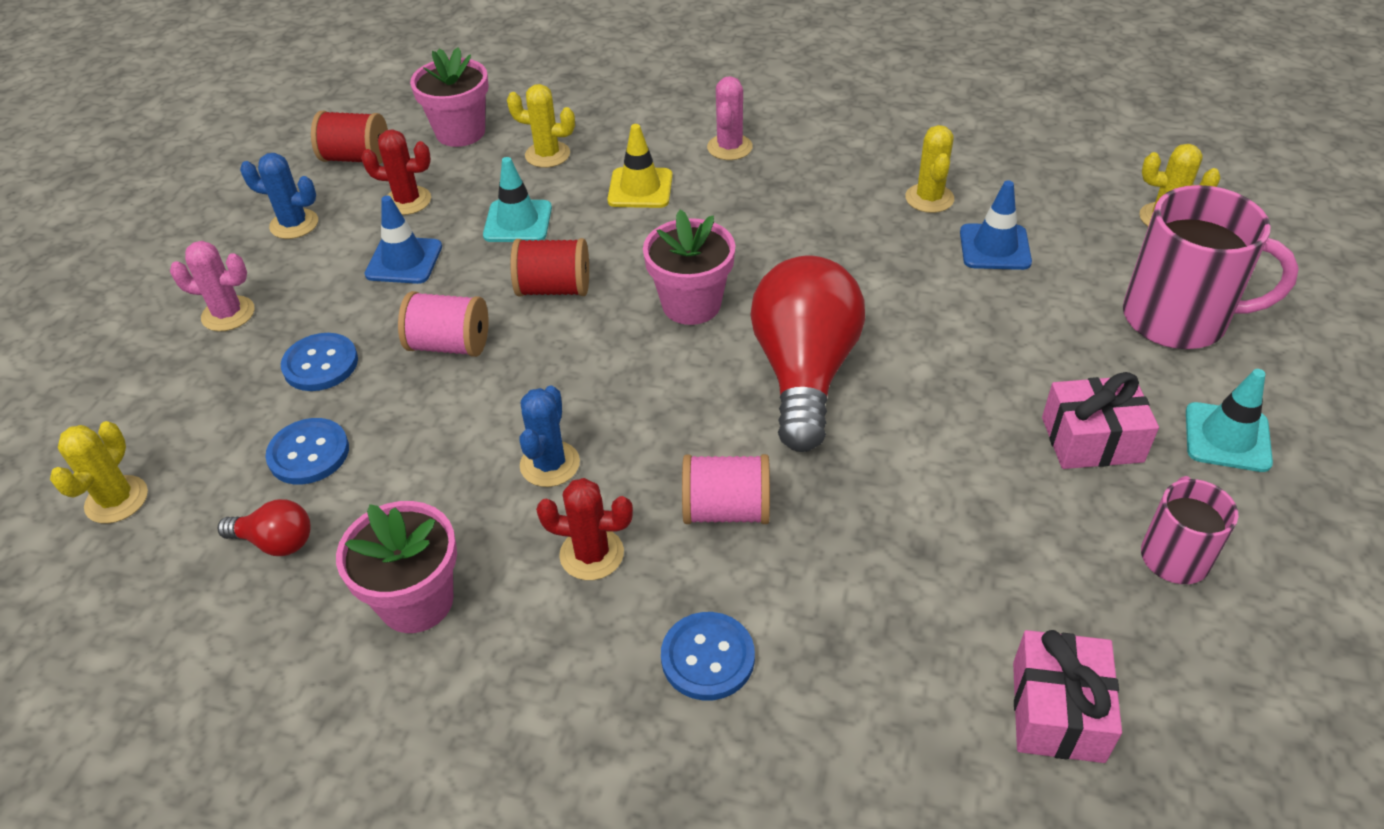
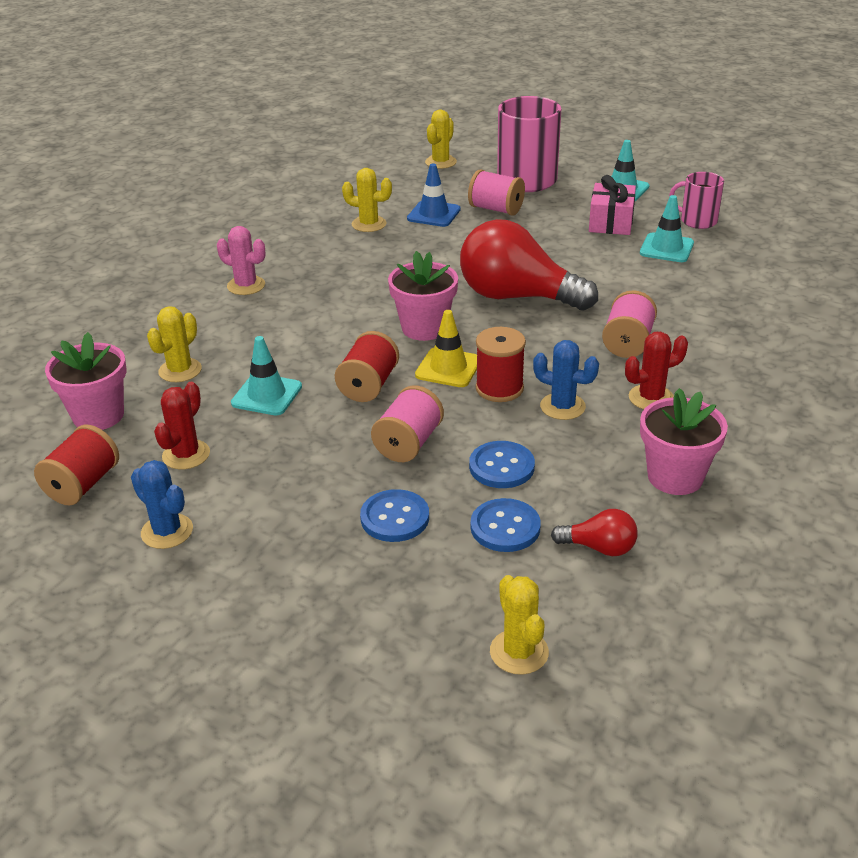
camera: 75 degrees left, 10 degrees down
yellow cactus [50,421,148,524] -> yellow cactus turned 45 degrees clockwise [490,575,549,675]
pink cactus [170,241,254,331] -> none
red light bulb [217,499,311,556] -> red light bulb turned 75 degrees clockwise [551,509,638,556]
blue cactus [240,153,318,239] -> blue cactus turned 75 degrees counterclockwise [131,460,193,549]
blue traffic cone [364,195,442,284] -> none
red cactus [536,478,633,580] -> red cactus turned 45 degrees clockwise [625,332,688,409]
yellow traffic cone [607,124,673,208] -> yellow traffic cone moved to [415,310,477,387]
blue button [661,612,755,700] -> blue button moved to [469,441,535,488]
pink gift [1013,630,1122,763] -> none
none -> pink spool [468,169,525,216]
none -> red spool [476,327,526,402]
none -> turquoise traffic cone [640,195,694,262]

